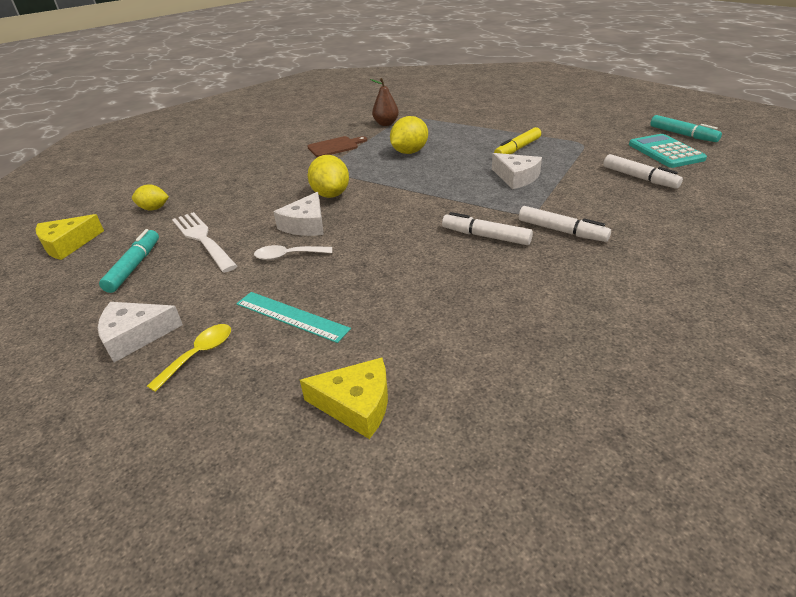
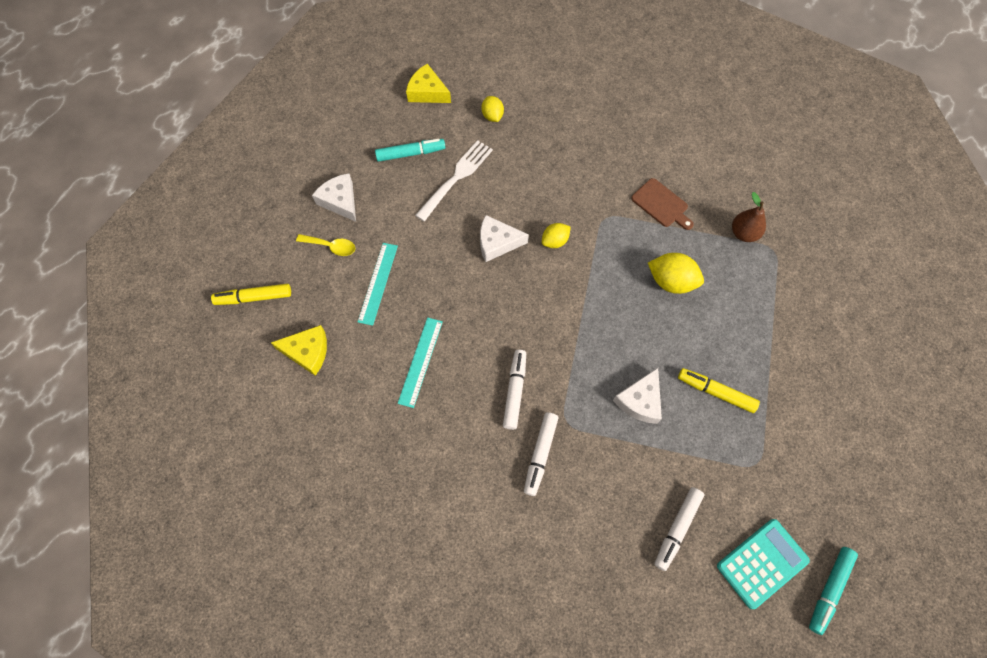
camera: 70 degrees right, 30 degrees up
white spoon [254,245,332,260] -> none
yellow cheese [300,358,388,439] -> yellow cheese turned 75 degrees counterclockwise [271,325,327,376]
yellow lemon [307,155,349,198] -> yellow lemon [542,223,570,248], size x0.62
none -> yellow marker [211,284,291,305]
none -> turquoise ruler [398,317,443,408]

